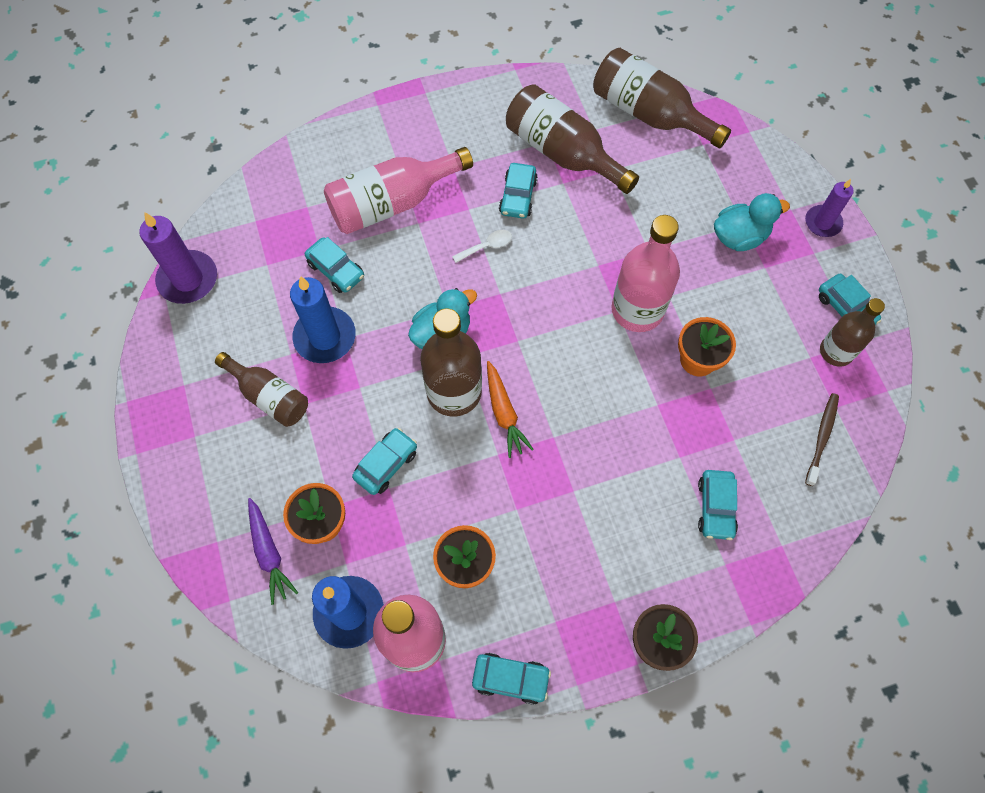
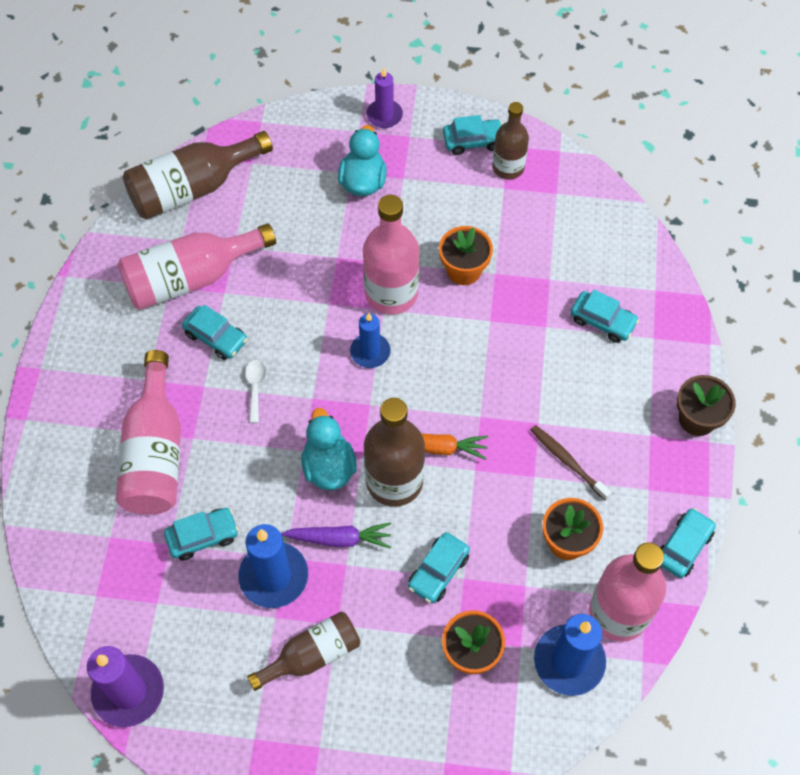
camera: 65 degrees left, 5 degrees down
purple carrot [248,498,298,605] -> purple carrot moved to [281,522,391,548]
turquoise car [352,428,417,495] -> turquoise car turned 120 degrees counterclockwise [408,532,470,603]
brown bottle [506,84,639,194] -> pink bottle [118,223,276,310]
brown toothbrush [805,393,839,486] -> brown toothbrush moved to [531,425,612,500]
none -> blue candle [350,313,390,368]

